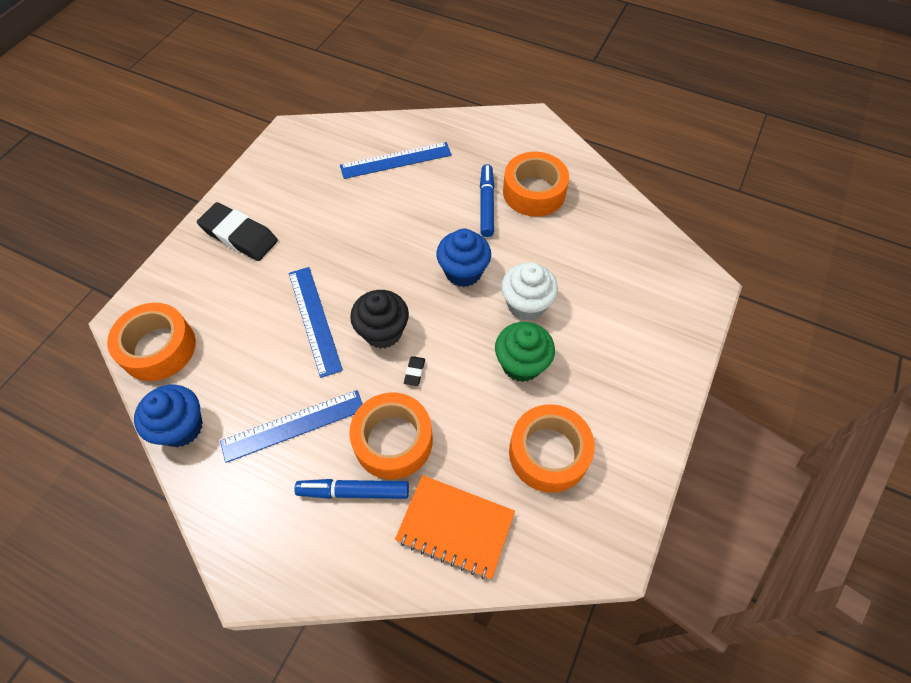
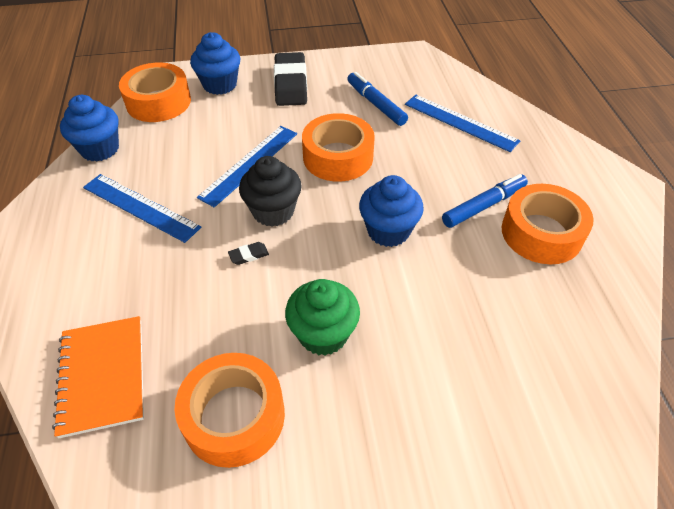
camera: 55 degrees right, 10 degrees down
blue marker [294,479,409,499] -> blue marker moved to [347,72,408,126]
orange tape [349,392,433,480] -> orange tape moved to [302,113,375,182]
white cupcake [501,262,558,321] -> none
none -> blue cupcake [190,32,240,95]

